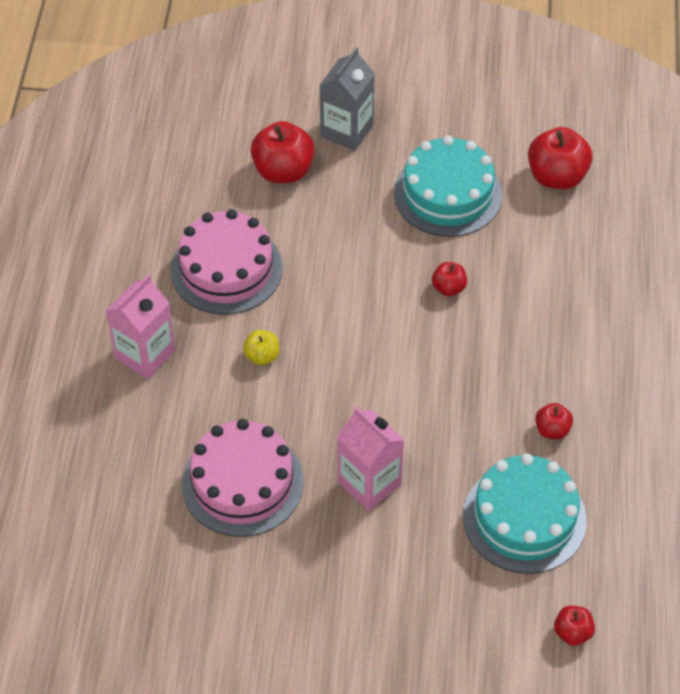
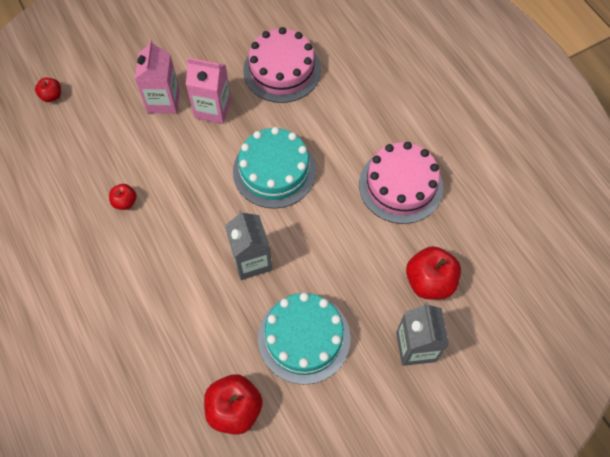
camera: 145 degrees right, 10 degrees up
pink carton [106,274,175,379] -> pink carton moved to [135,40,180,114]
yellow apple [243,330,279,365] -> none
red apple [432,262,467,296] -> grey carton [225,210,272,280]
turquoise cake [463,454,587,574] -> turquoise cake moved to [233,127,316,209]

